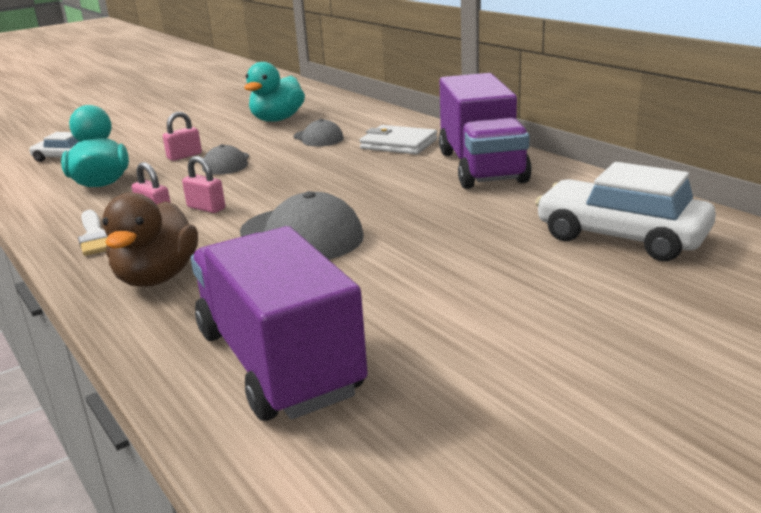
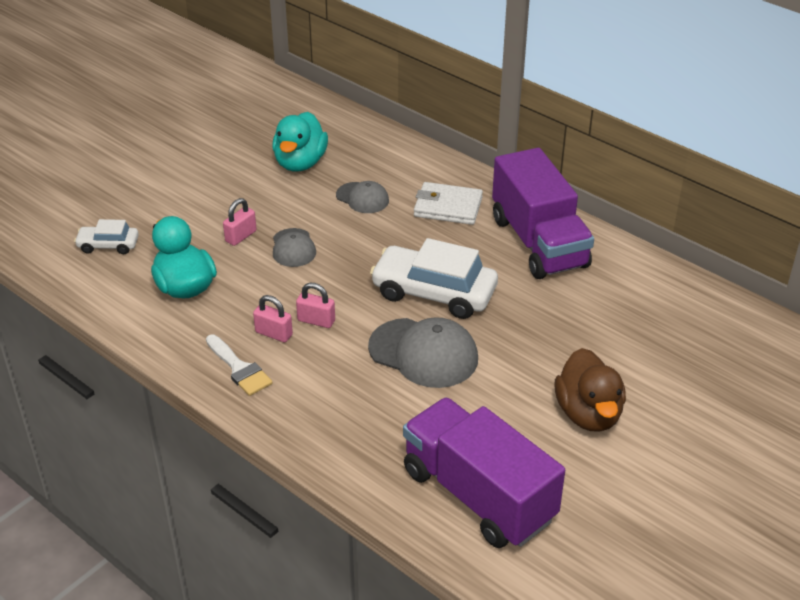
camera: 15 degrees left, 15 degrees up
brown duck [103,192,198,287] -> brown duck moved to [555,348,626,432]
white car [535,162,716,261] -> white car moved to [370,238,498,319]

